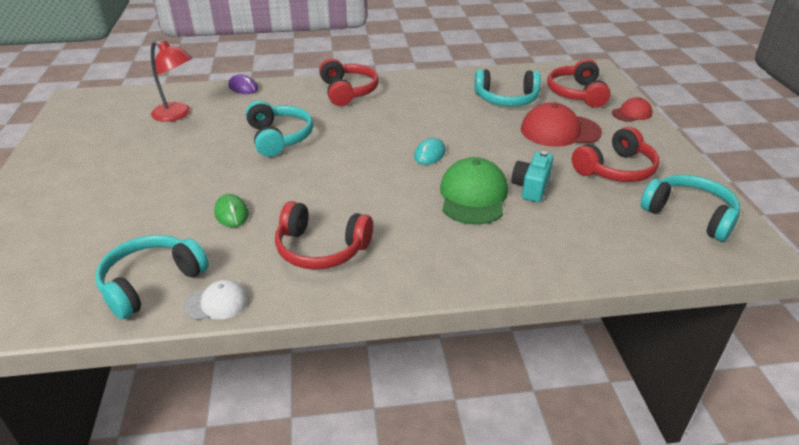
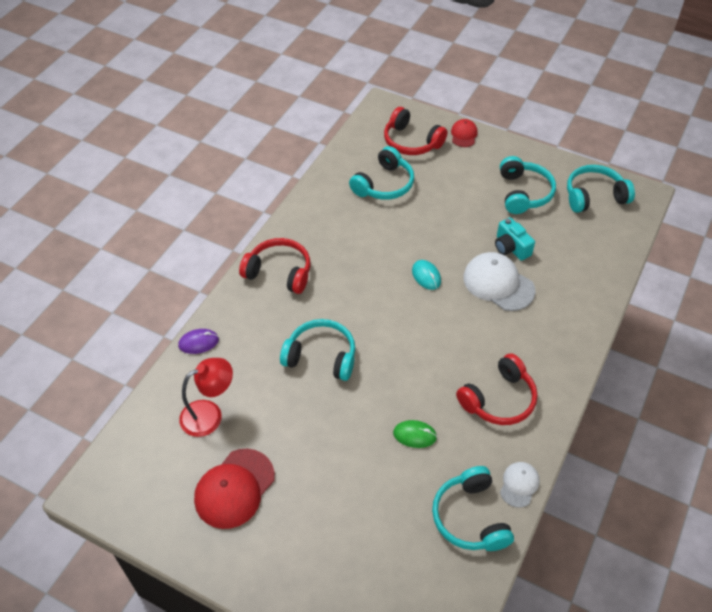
camera: 55 degrees left, 15 degrees up
green cap [440,157,508,224] -> white cap [463,252,536,311]
red cap [521,102,602,147] -> red cap moved to [194,449,275,529]
red headphones [572,127,659,182] -> turquoise headphones [500,156,556,214]

